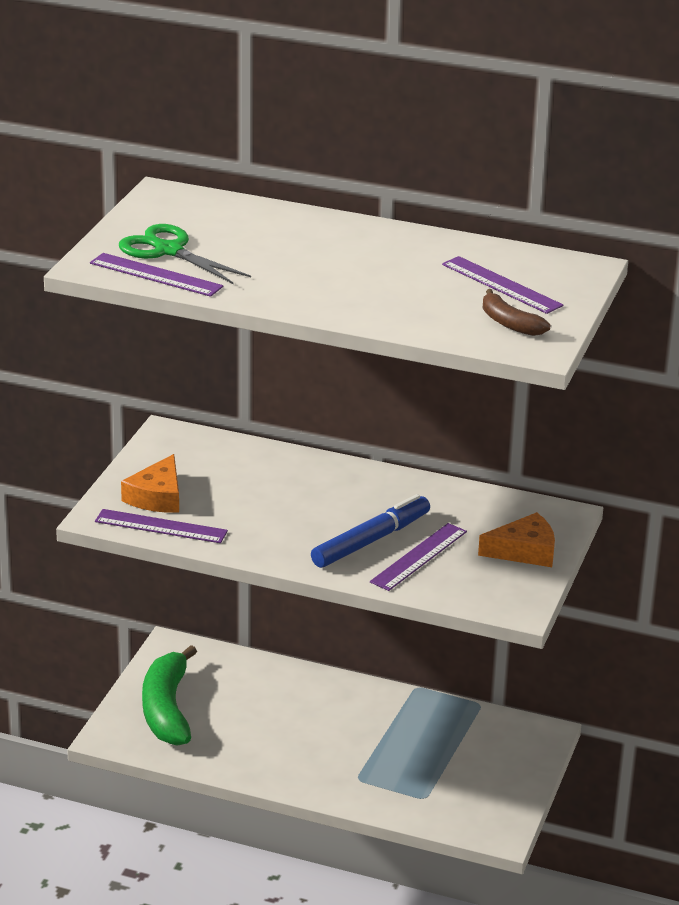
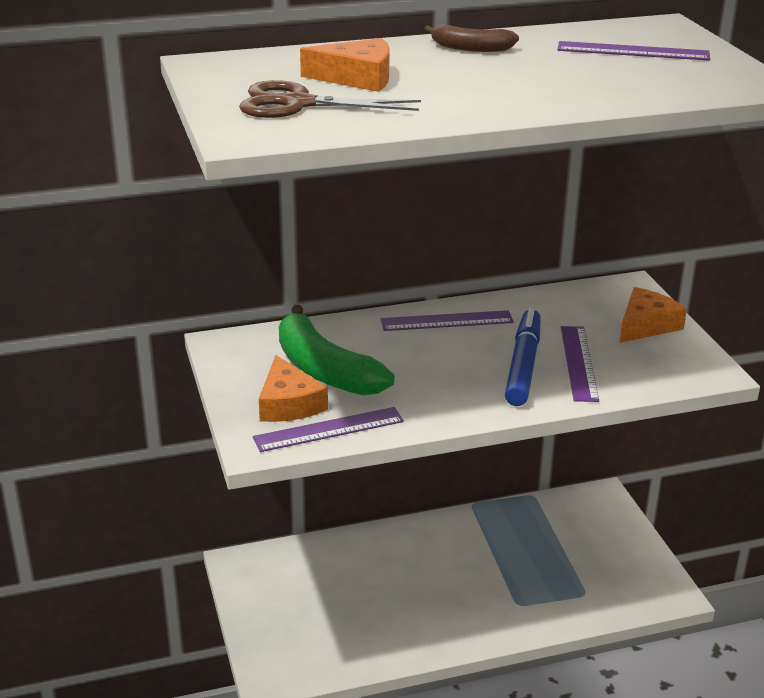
camera: 35 degrees left, 0 degrees up
purple ruler [90,253,223,297] -> purple ruler moved to [381,310,514,331]
green scissors [119,224,251,284] -> brown scissors [239,80,421,118]
green banana [142,645,197,746] -> green banana moved to [279,305,395,396]
brown banana [483,289,551,336] -> brown banana moved to [424,25,519,52]
none -> orange cheese [300,38,390,92]

